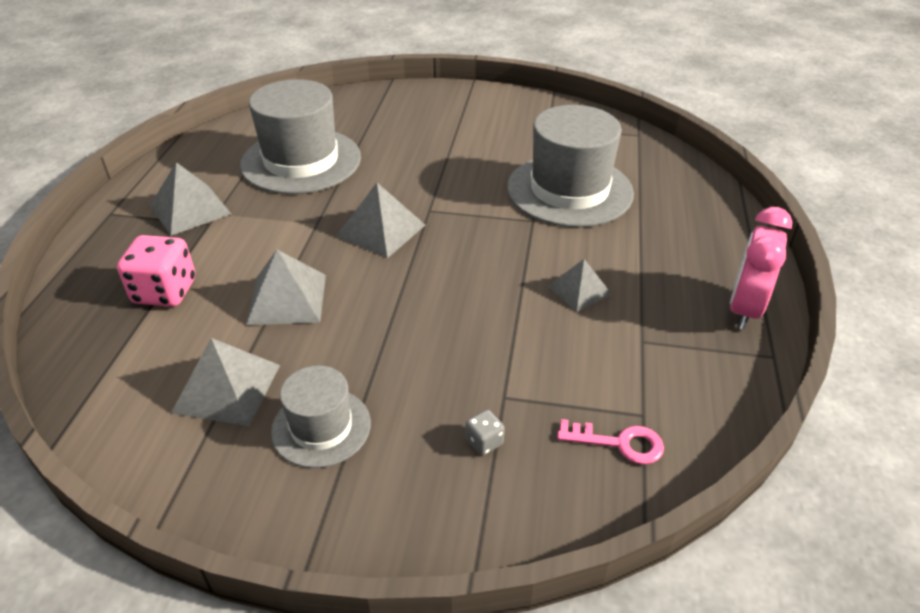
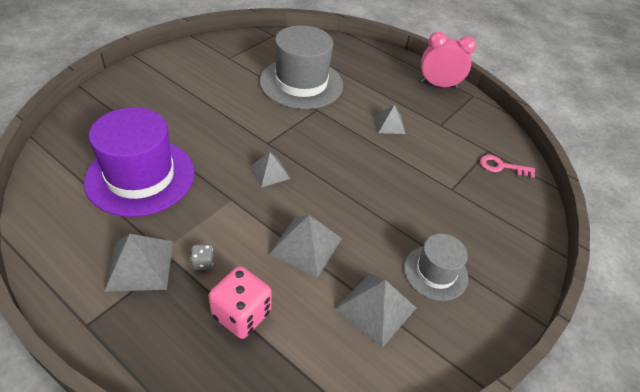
camera: 65 degrees left, 5 degrees up
grey hat [240,79,361,194] -> purple hat [84,107,195,217]
grey pyramid [336,183,425,258] -> grey pyramid [249,152,290,188], size x0.65
grey dice [466,410,505,456] -> grey dice moved to [190,244,214,270]
pink key [557,419,664,465] -> pink key turned 120 degrees counterclockwise [480,155,535,178]
pink clock [730,207,792,330] -> pink clock turned 135 degrees clockwise [421,32,476,89]

